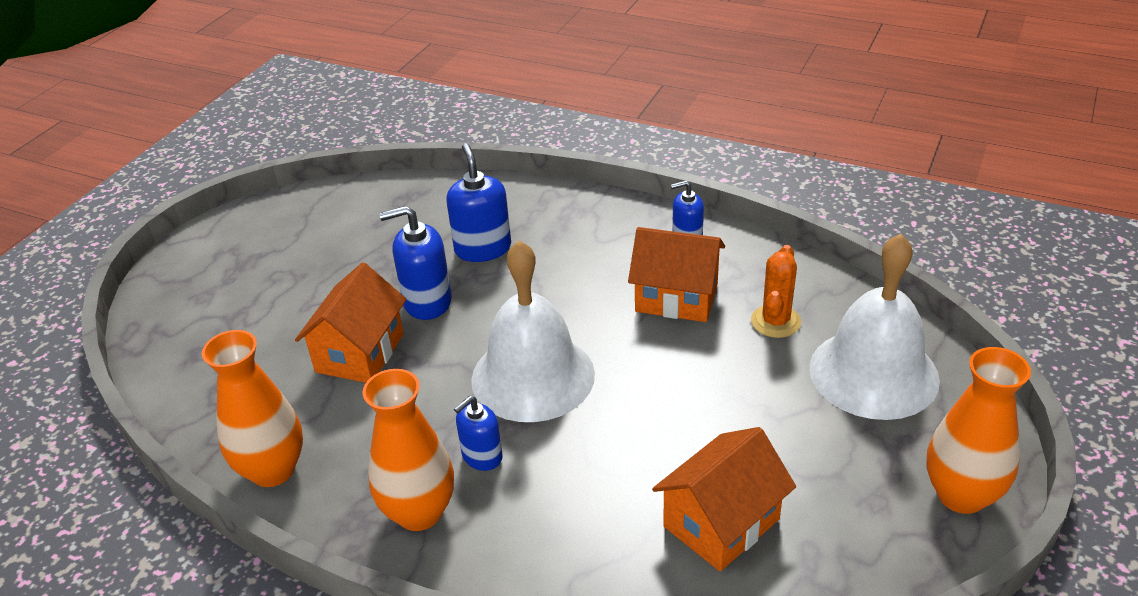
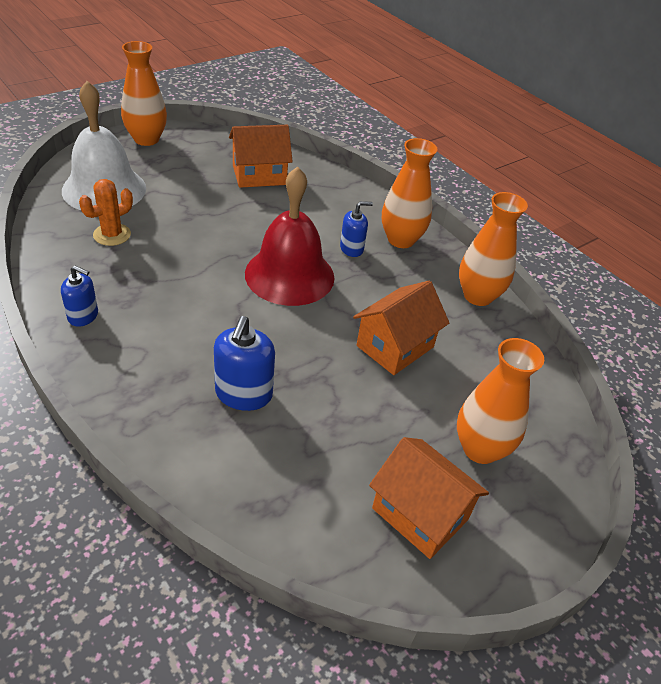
camera: 160 degrees left, 5 degrees up
blue soap dispenser [379,206,452,320] -> none
white bell [471,240,595,422] -> red bell [245,166,334,306]
orange house [628,227,725,322] -> orange house moved to [369,437,489,559]
none -> orange vase [457,338,544,464]

